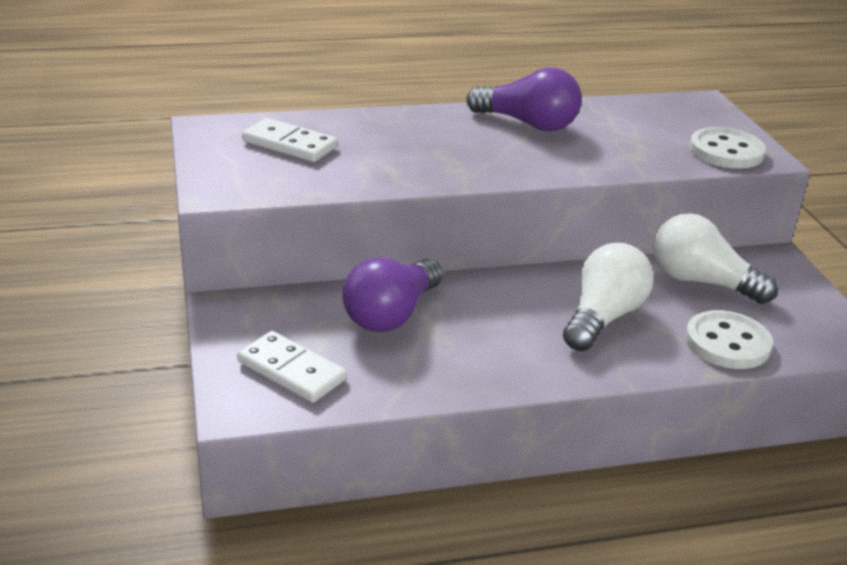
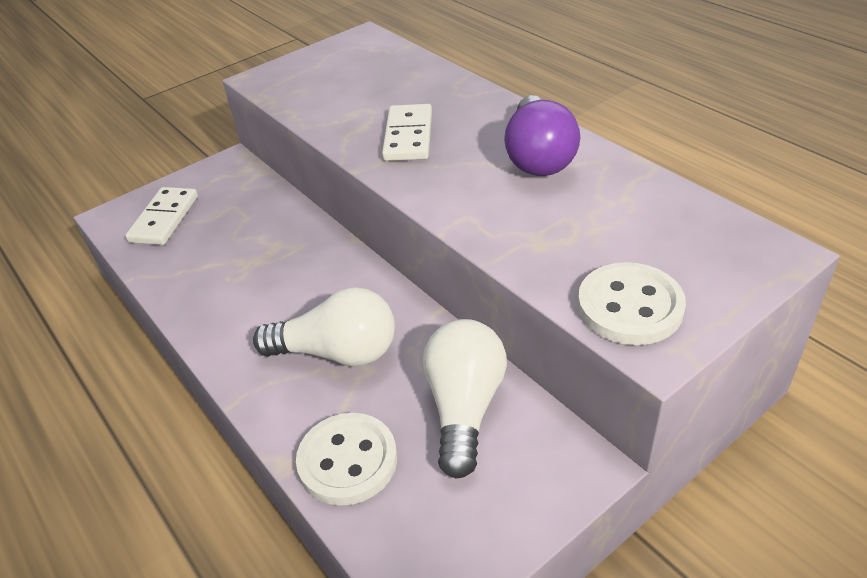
camera: 70 degrees right, 10 degrees up
white domino [242,118,337,162] -> white domino moved to [382,104,432,161]
purple light bulb [343,258,443,332] -> none

